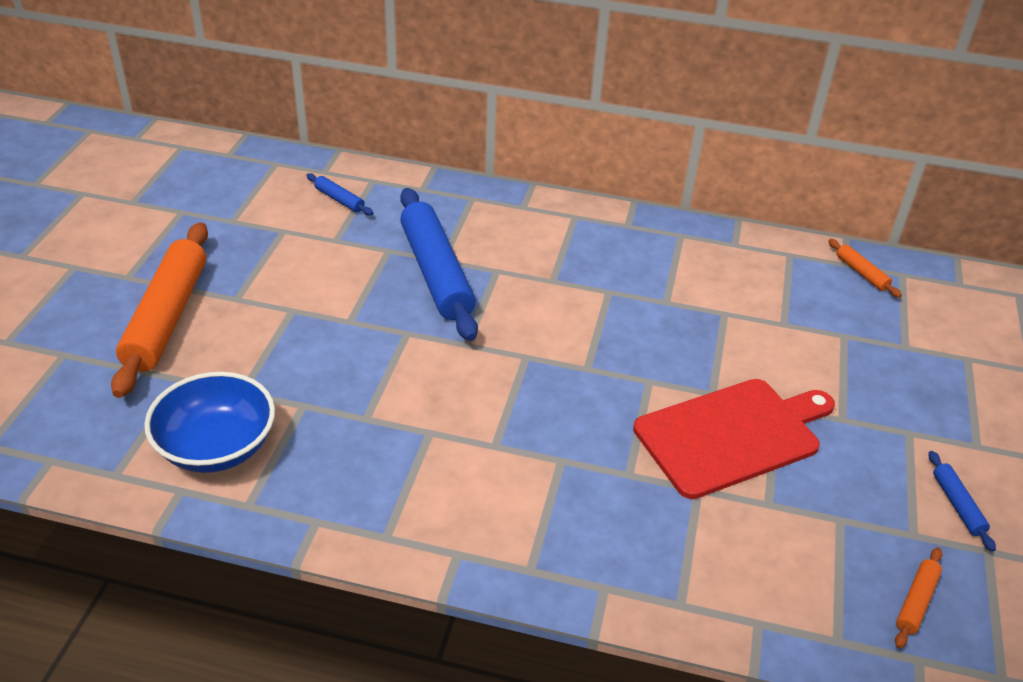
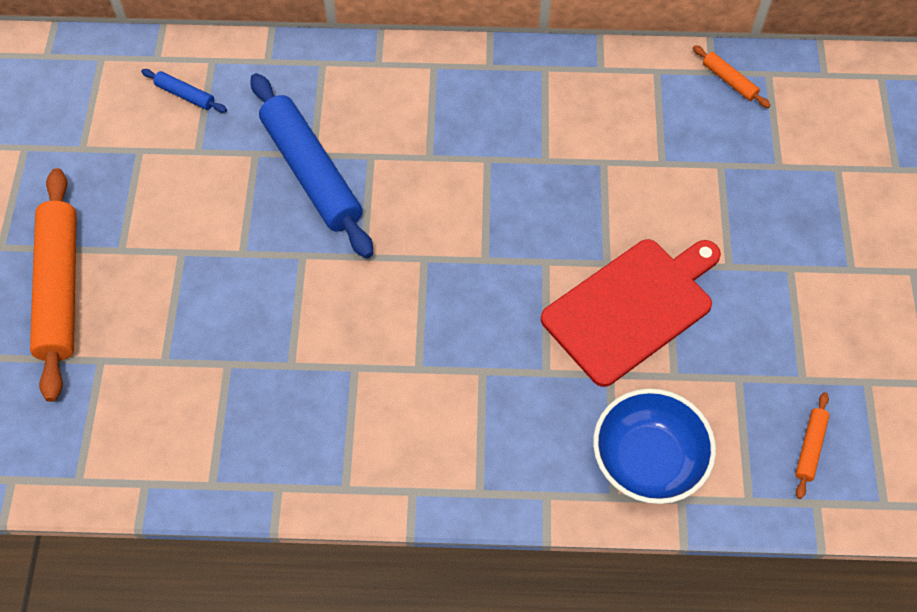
camera: 10 degrees left, 20 degrees up
blue bowl [144,372,275,473] -> blue bowl moved to [593,388,716,504]
blue rolling pin [929,451,996,552] -> none

